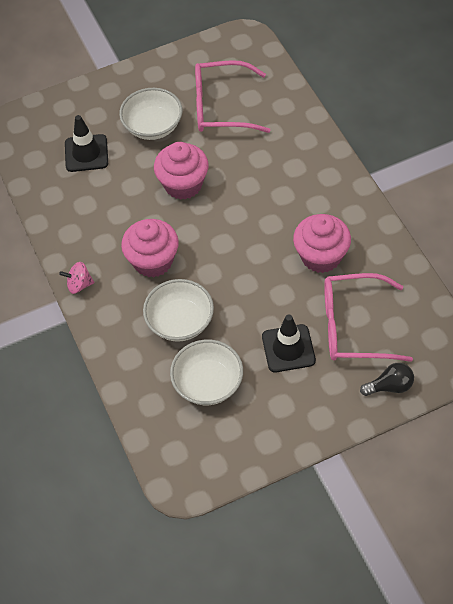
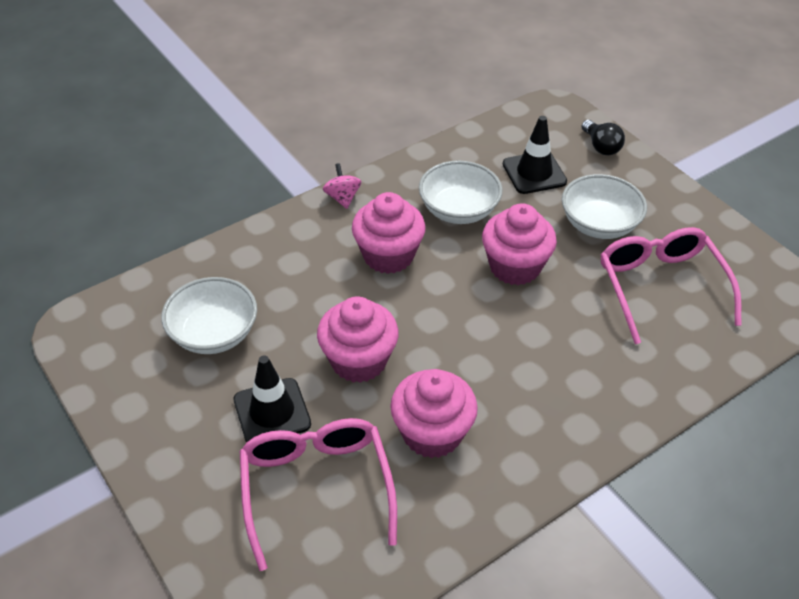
camera: 75 degrees right, 10 degrees down
white bowl [143,279,214,342] -> white bowl moved to [419,161,502,224]
black light bulb [360,363,414,396] -> black light bulb moved to [582,120,625,155]
none -> pink cupcake [317,297,399,383]

